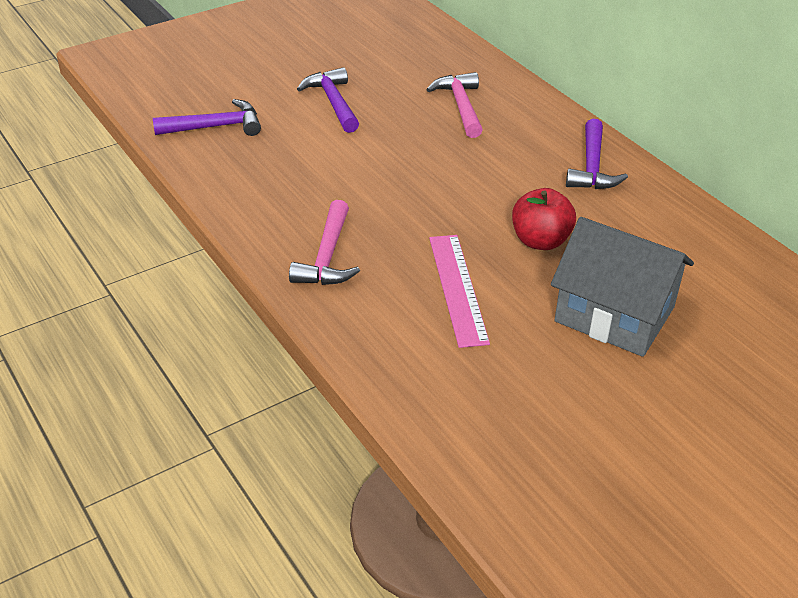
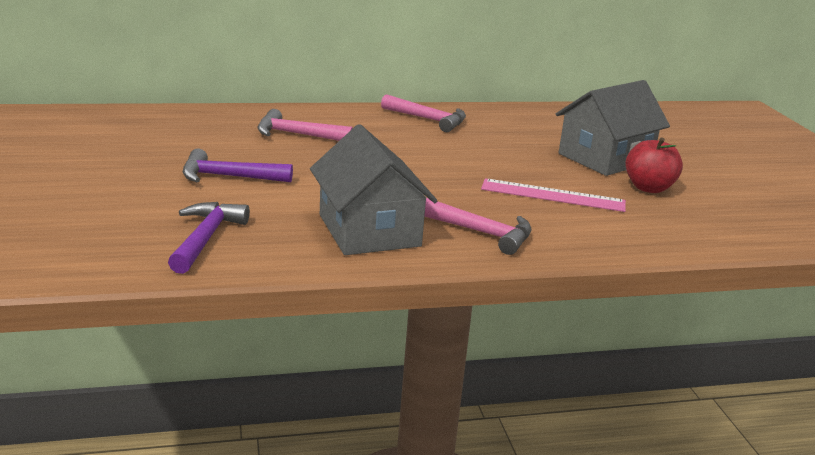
camera: 70 degrees left, 15 degrees down
red apple [512,188,576,250] -> red apple moved to [625,137,683,193]
purple hammer [566,119,628,189] -> pink hammer [381,94,466,132]
none -> grey house [310,124,437,255]

